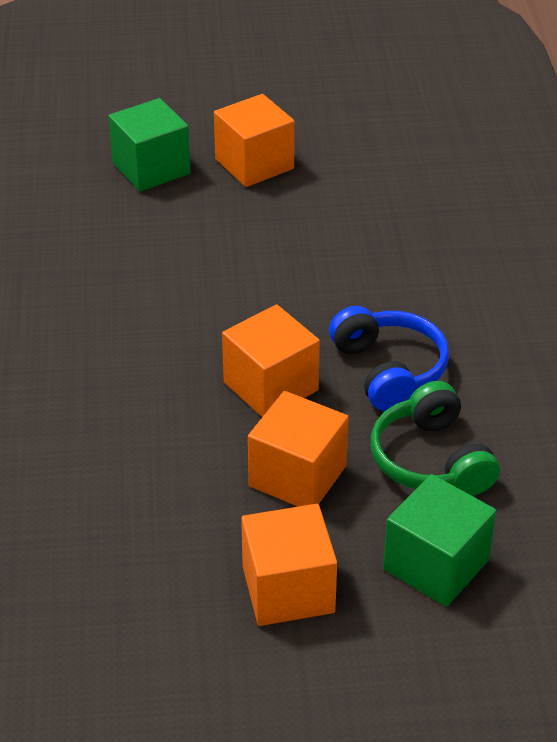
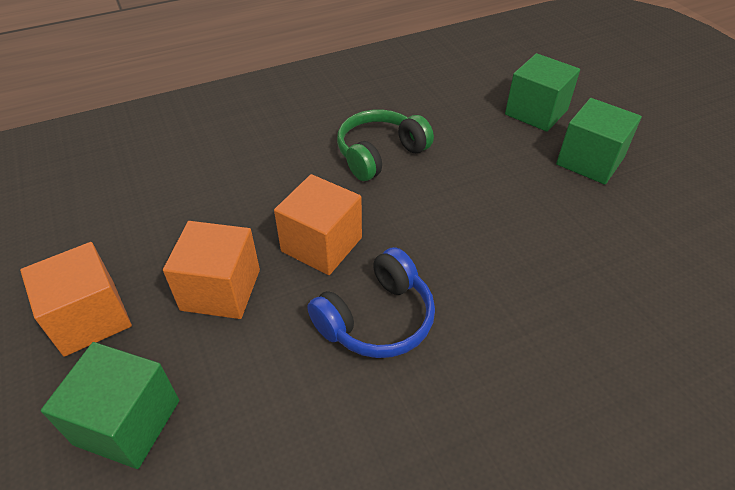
camera: 70 degrees right, 5 degrees up
orange cube [214,94,295,187] -> green cube [556,98,642,185]
green headphones [371,381,500,496] -> green headphones moved to [337,109,434,181]

